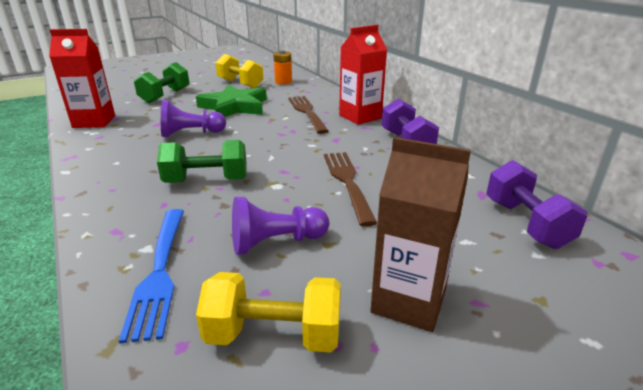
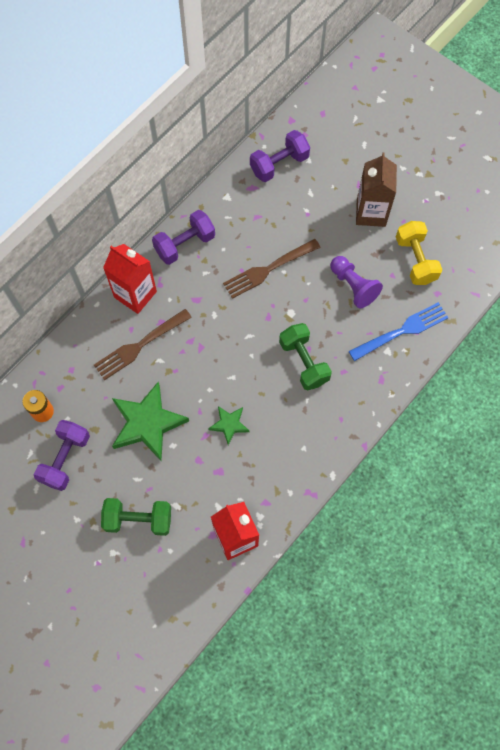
camera: 110 degrees left, 40 degrees up
purple pawn [161,100,226,137] -> green star [208,406,249,445]
yellow dumbbell [216,54,263,88] -> purple dumbbell [33,420,90,491]

